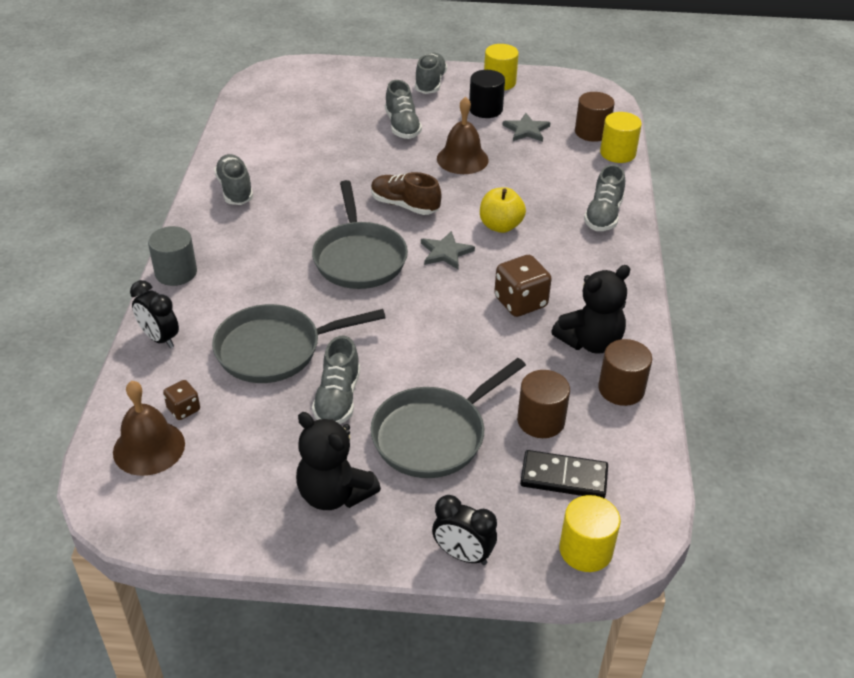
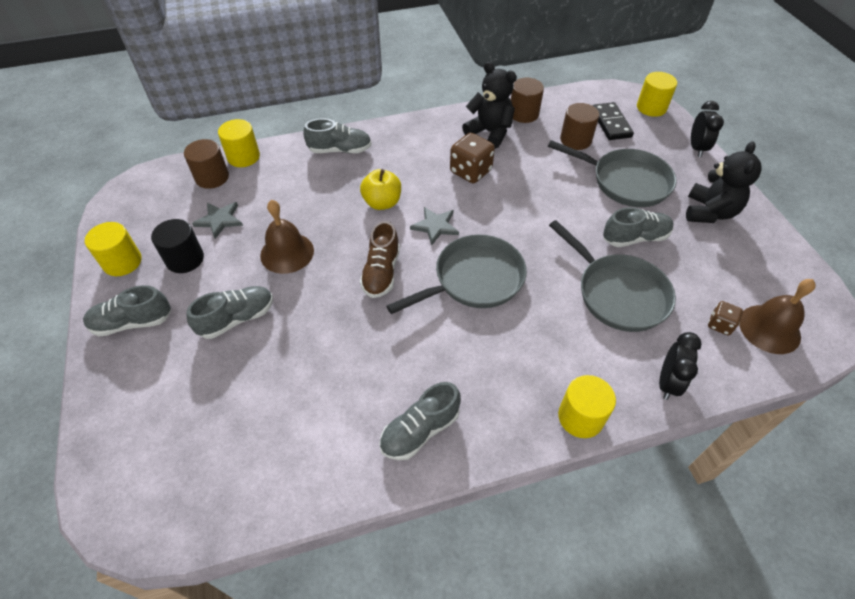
camera: 110 degrees left, 10 degrees up
grey cylinder [148,226,197,286] -> yellow cylinder [558,375,616,438]

